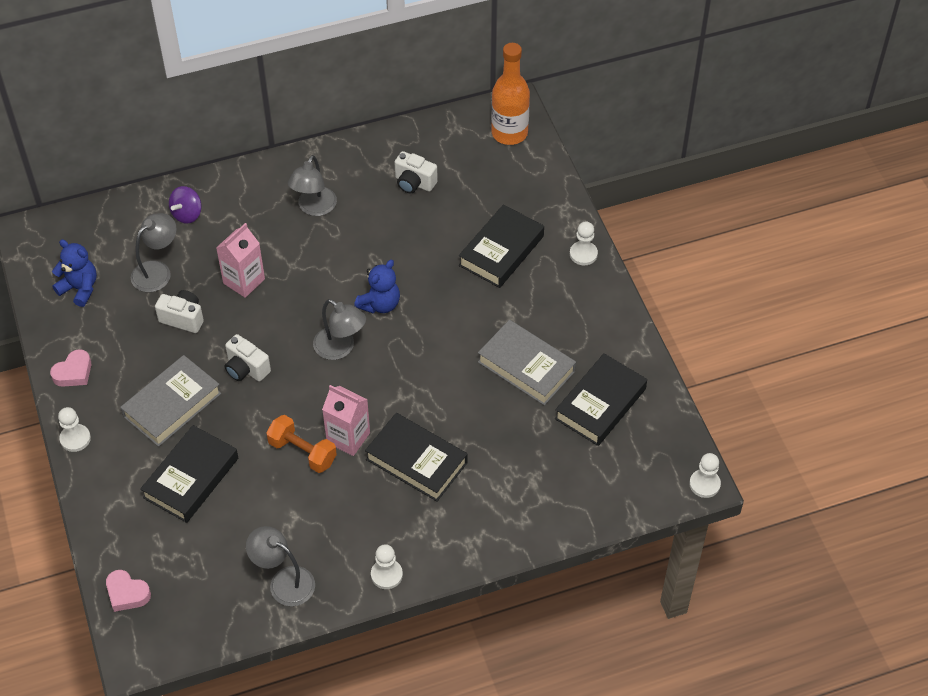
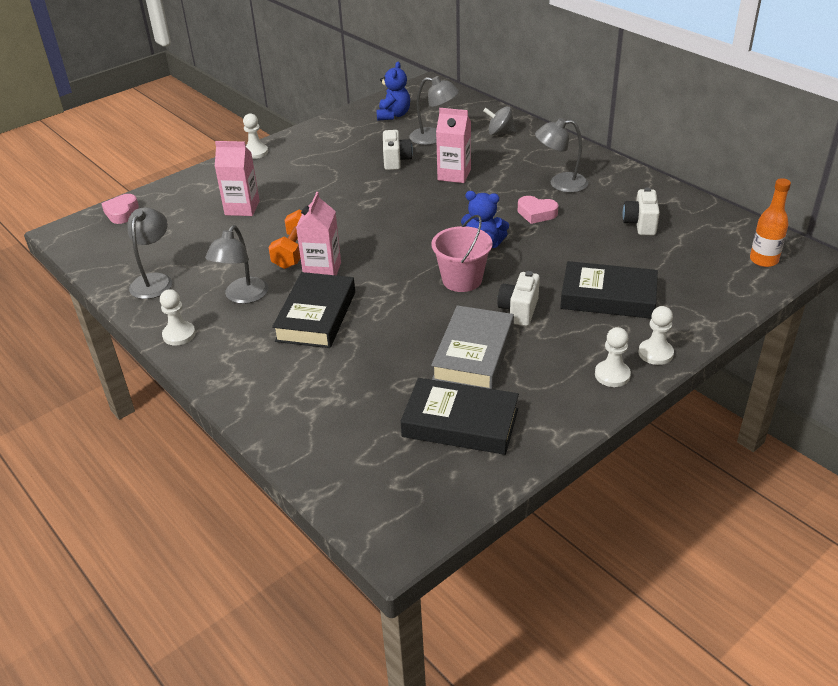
camera: 70 degrees right, 15 degrees down
pink heart [50,349,91,387] -> pink heart moved to [518,196,558,224]
grey book [120,355,221,447] -> none
black book [140,425,238,523] -> pink carton [215,141,260,216]
purple spinning top [169,186,202,224] -> grey spinning top [484,106,517,136]
white camera [225,334,271,381] -> white camera moved to [497,271,540,326]
grey lamp [313,299,366,360] -> grey lamp moved to [205,225,269,304]
orange bottle [491,43,530,145] -> orange bottle [750,178,791,267], size x0.67
white pawn [689,453,721,498] -> white pawn moved to [595,327,631,387]
none -> pink bucket [431,215,493,292]

